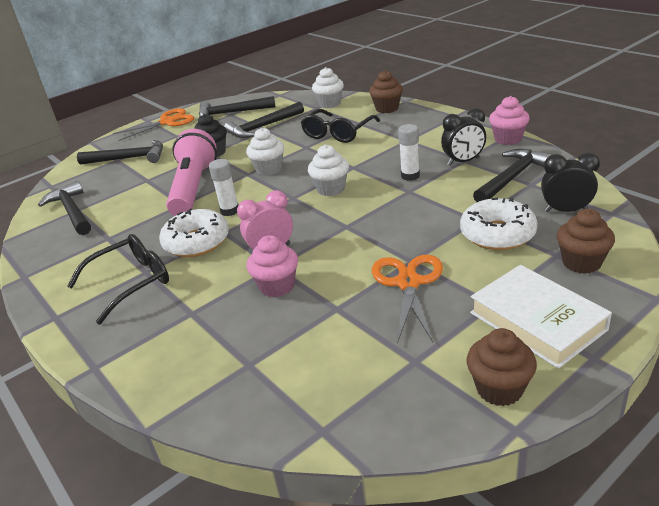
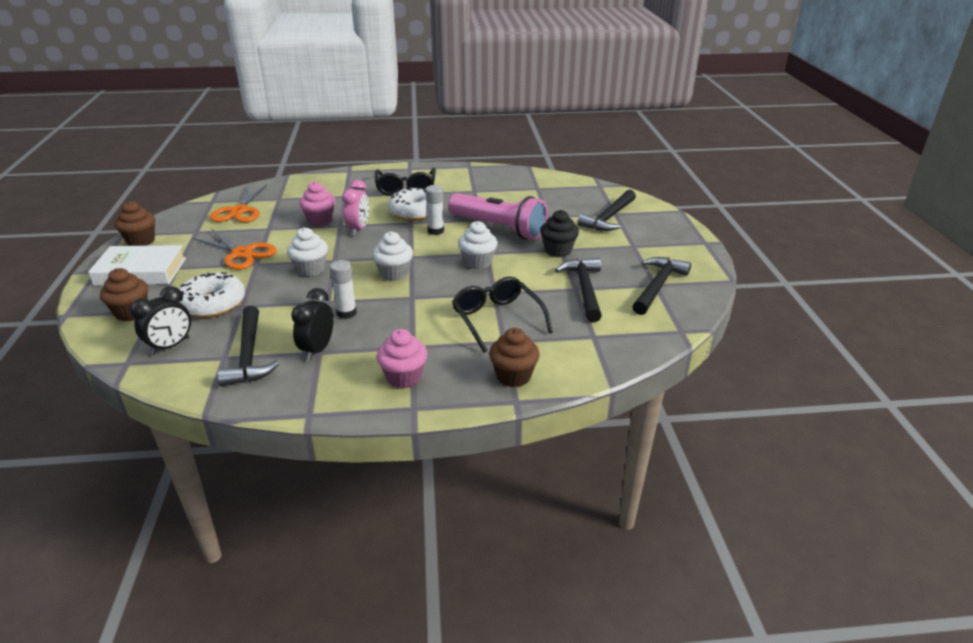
camera: 120 degrees right, 0 degrees up
black hammer [38,181,91,235] -> none
orange scissors [113,108,194,141] -> orange scissors moved to [210,185,267,222]
white cupcake [312,67,344,108] -> white cupcake moved to [287,227,328,277]
pink cupcake [489,96,530,145] -> pink cupcake moved to [377,329,427,389]

